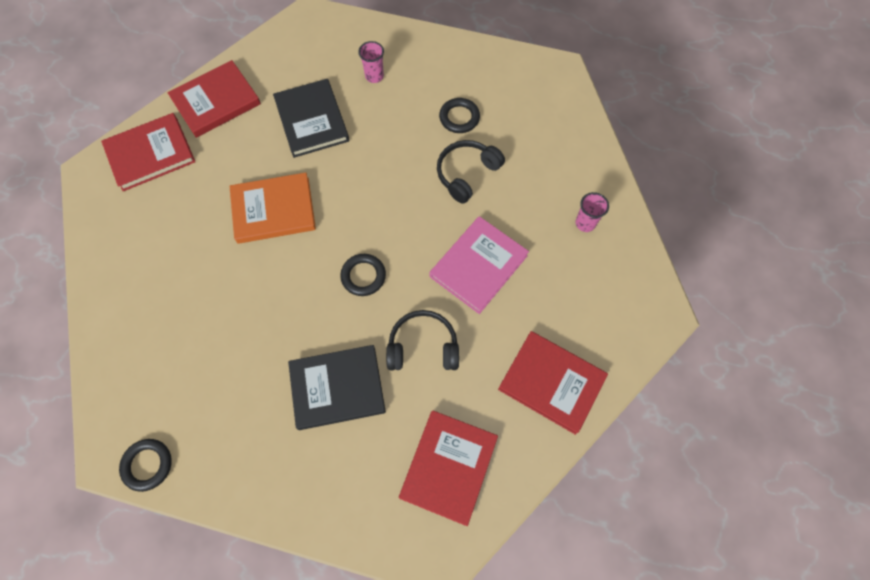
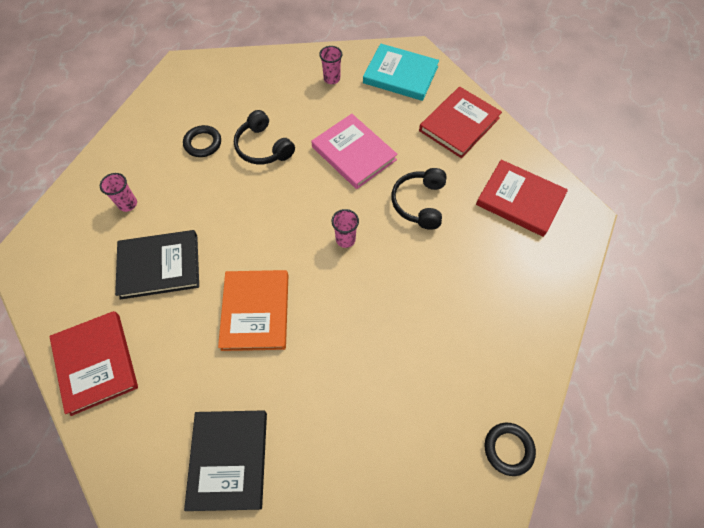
camera: 80 degrees left, 5 degrees down
red book [101,113,195,191] -> none
black book [288,345,386,430] -> black book moved to [184,410,267,511]
black ring [340,254,386,296] -> pink cup [332,209,359,248]
none -> turquoise book [363,43,439,101]

